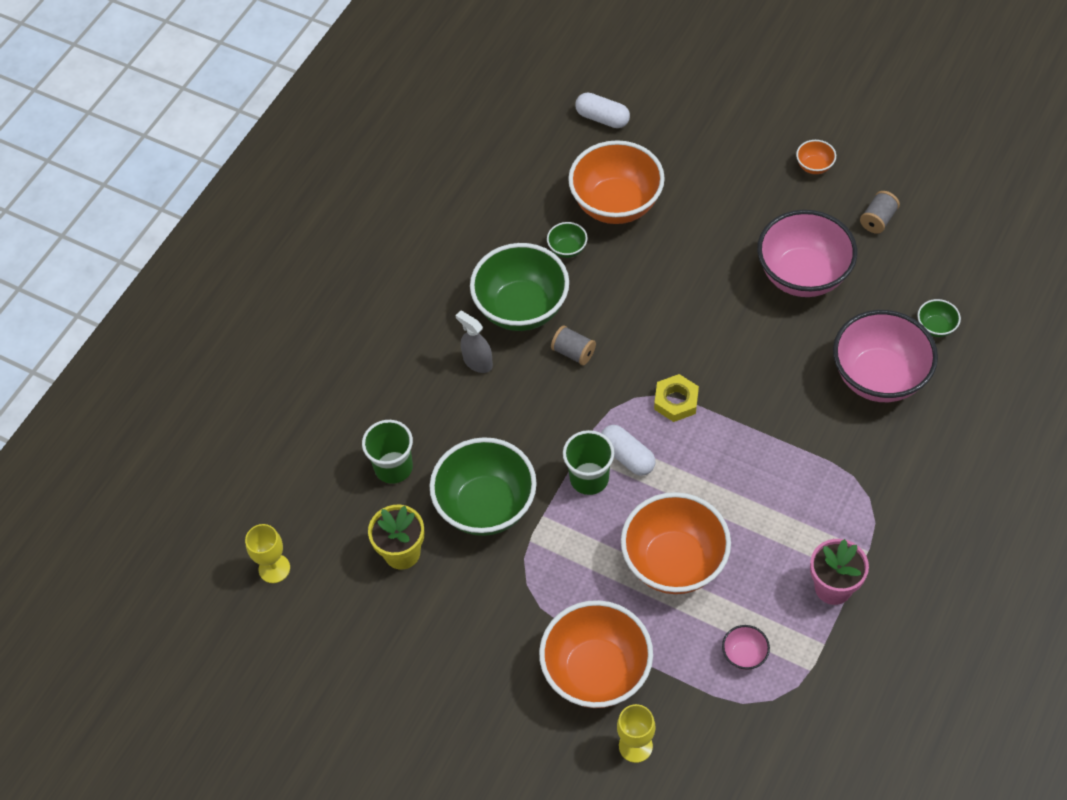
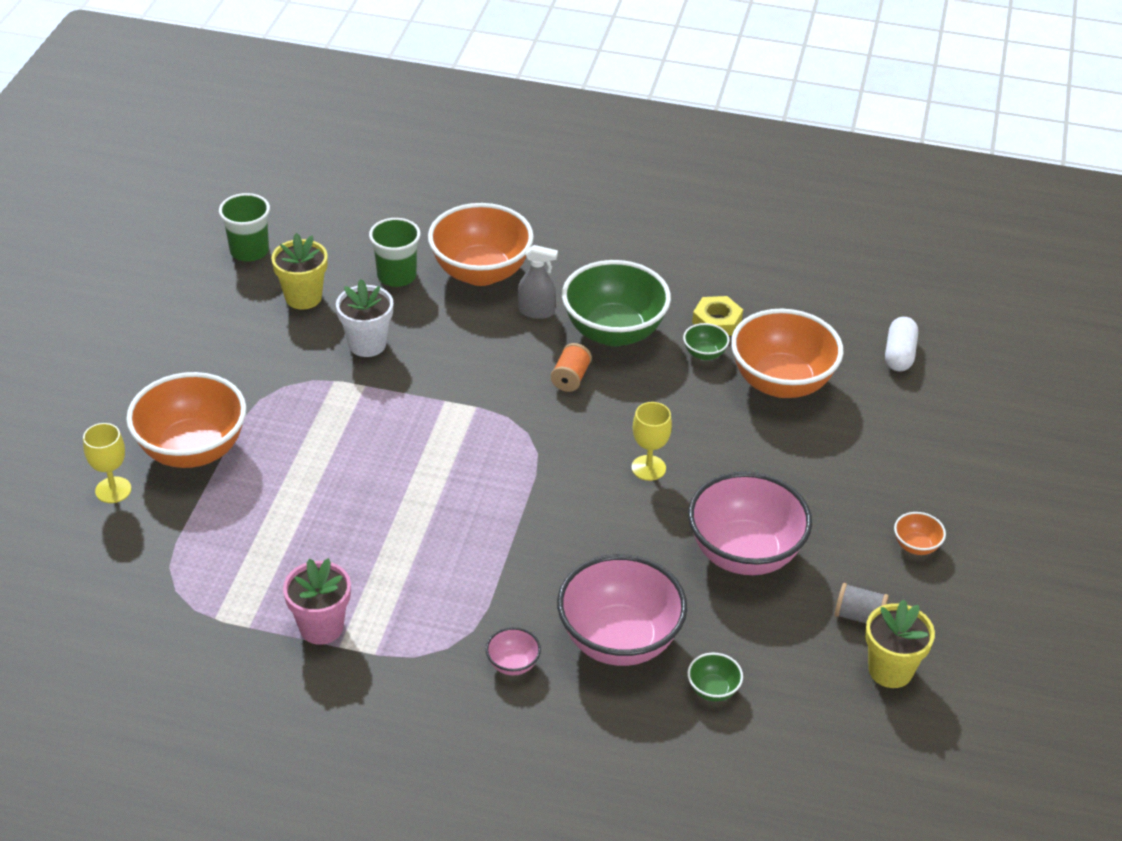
camera: 70 degrees right, 15 degrees down
yellow goblet [245,524,290,583] -> yellow goblet moved to [631,402,672,481]
green bowl [430,437,537,536] -> white flower pot [336,279,393,357]
grey spray bottle [455,310,493,373] -> grey spray bottle turned 75 degrees clockwise [518,245,558,319]
grey spool [551,325,596,365] -> orange spool [551,343,592,392]
green cup [563,430,614,495] -> green cup moved to [219,193,270,261]
white capsule [601,425,655,476] -> none
orange bowl [621,492,731,594] -> orange bowl moved to [428,203,534,286]
yellow nut [654,374,699,422] -> yellow nut moved to [692,296,743,336]
pink bowl [722,625,770,670] -> pink bowl moved to [486,627,541,675]
none -> yellow flower pot [865,600,935,688]

